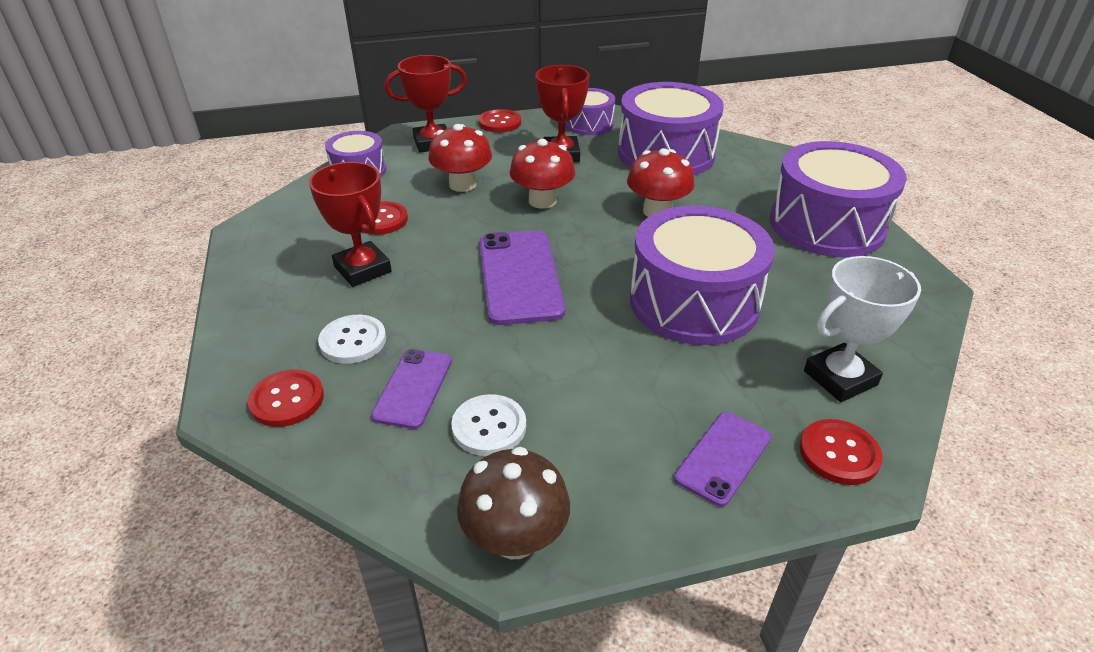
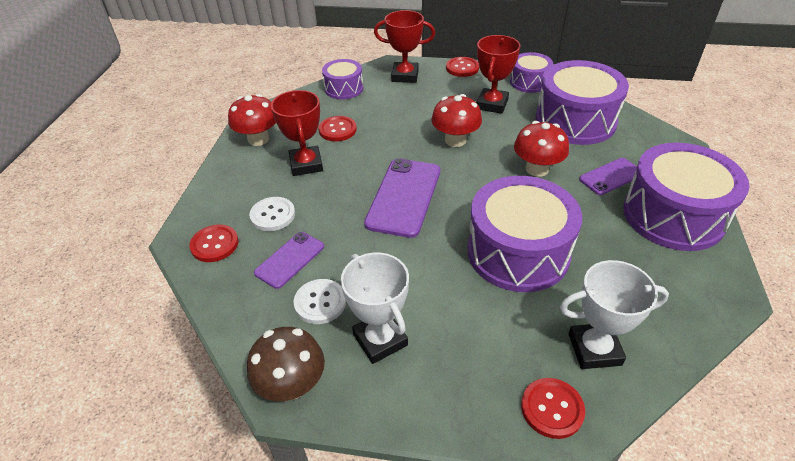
camera: 25 degrees right, 5 degrees up
red mushroom [428,124,492,192] -> red mushroom moved to [228,94,276,146]
purple phone [674,412,771,507] -> purple phone moved to [579,158,637,195]
none -> white trophy [341,253,409,364]

